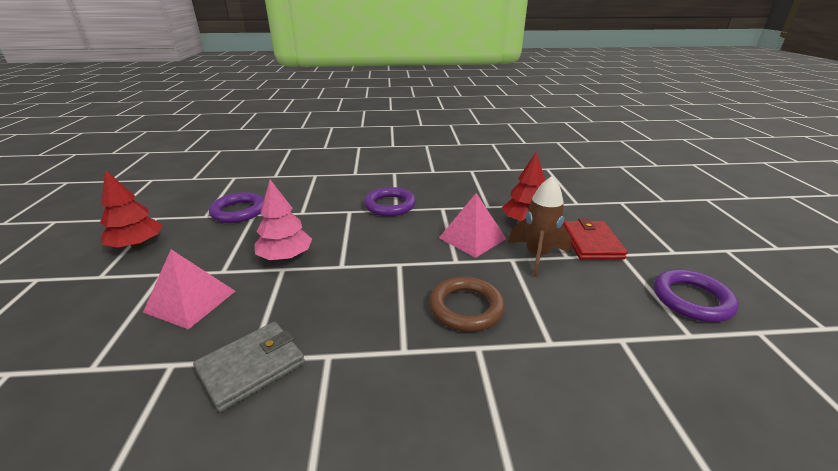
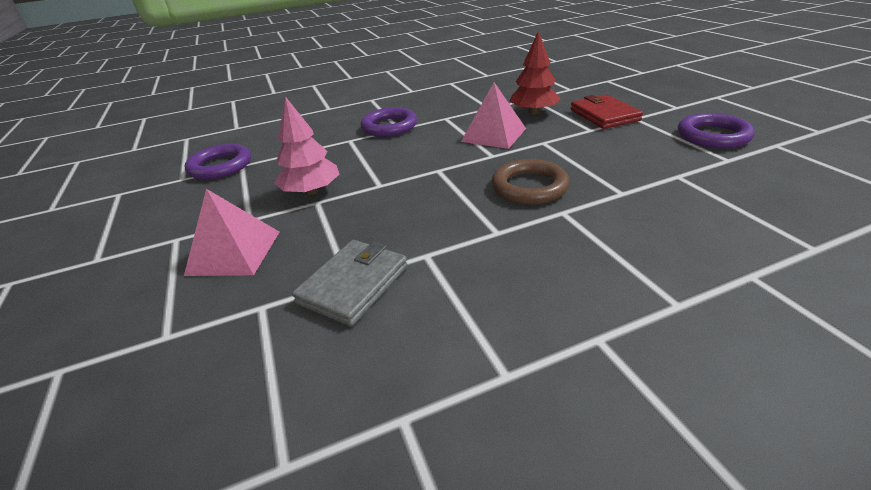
camera: 15 degrees left, 5 degrees up
red tree [100,170,163,248] -> none
brown rocket [508,176,572,277] -> none

